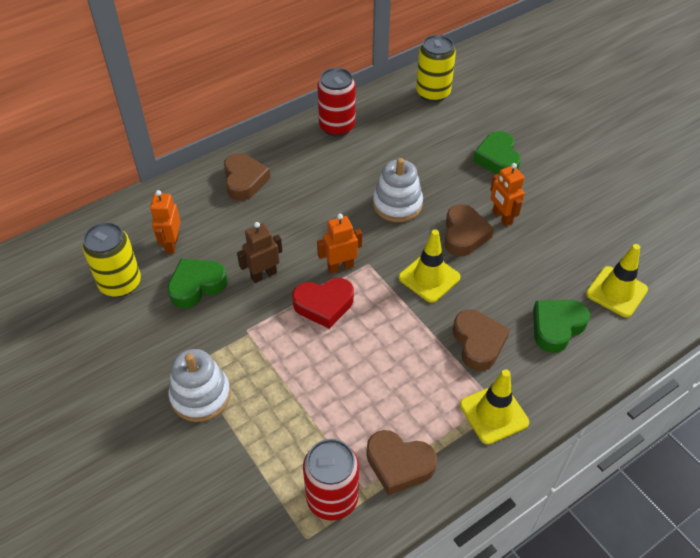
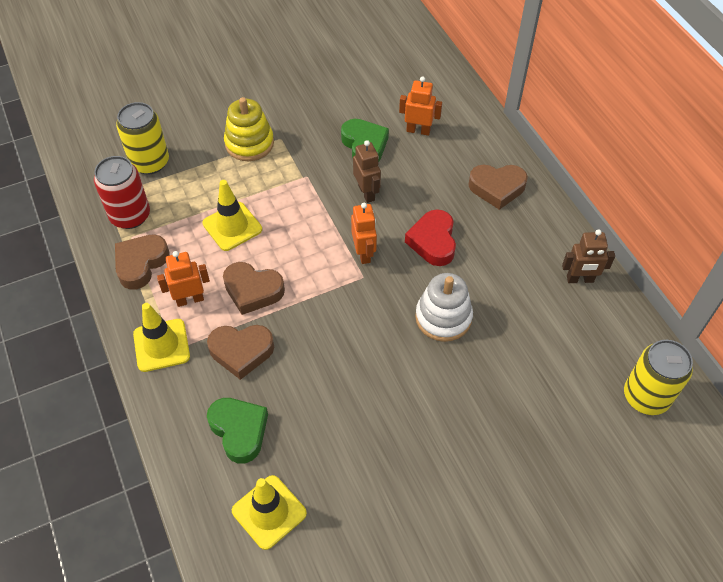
camera: 100 degrees right, 5 degrees up
yellow can [82,222,141,297] -> yellow can moved to [116,102,169,174]
white stacking toy [169,349,231,422] -> yellow stacking toy [224,97,274,161]
red heart [292,278,354,329] -> red heart moved to [405,209,456,266]
red can [317,68,356,136] -> brown robot [562,229,615,283]
yellow traffic cone [399,230,461,303] -> yellow traffic cone moved to [203,180,262,251]
brown heart [444,204,494,256] -> brown heart moved to [223,262,285,315]
green heart [473,131,521,175] -> none
orange robot [490,163,525,226] -> orange robot moved to [157,251,210,307]

